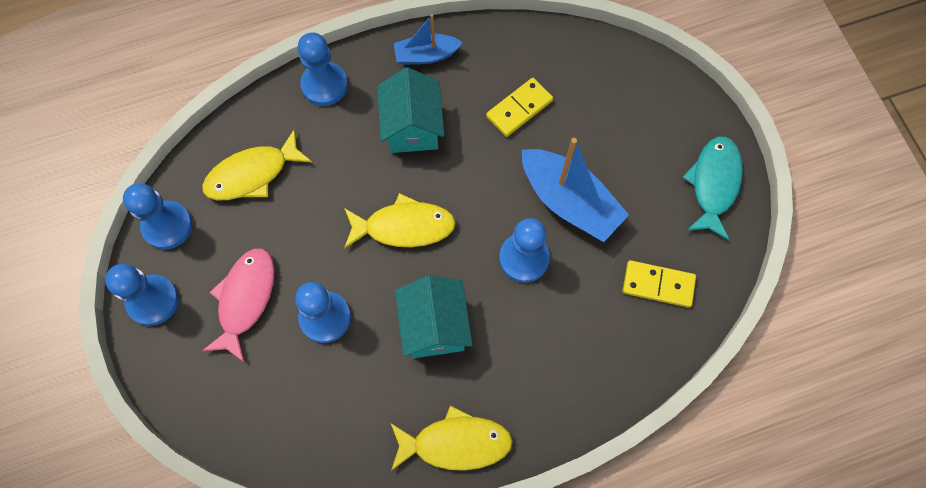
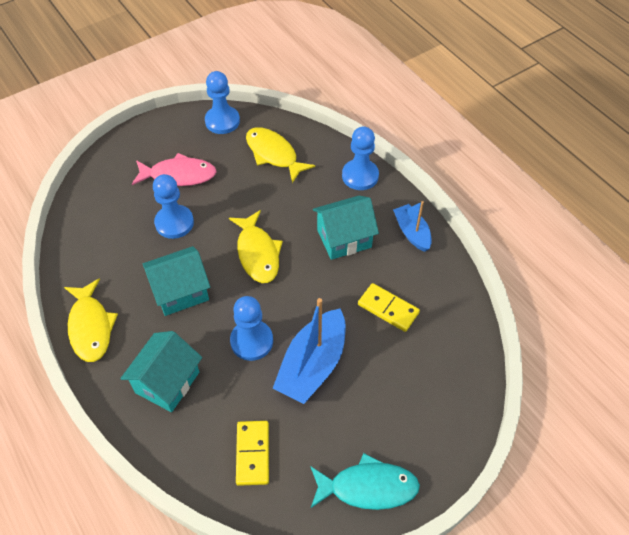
camera: 75 degrees right, 15 degrees down
blue pawn [105,264,179,326] -> none
none -> turquoise house [120,331,202,412]

